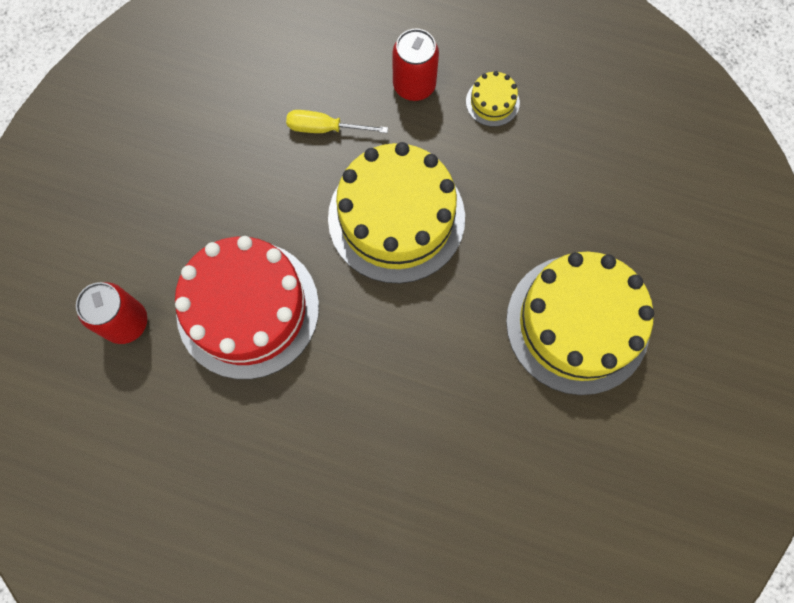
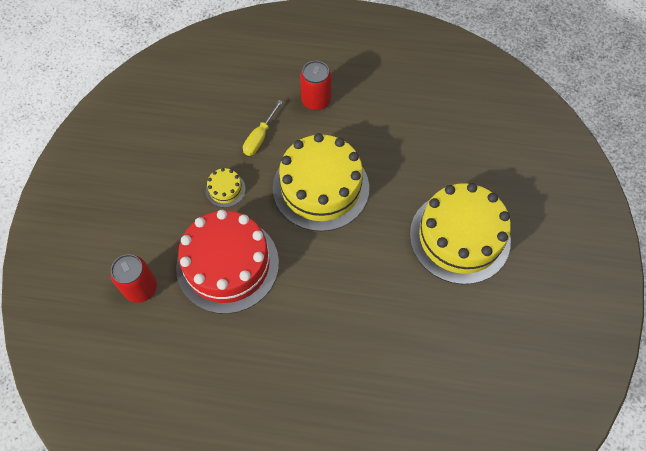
camera: 10 degrees left, 10 degrees down
yellow screwdriver [286,110,388,133] -> yellow screwdriver turned 60 degrees counterclockwise [243,100,283,156]
yellow cake [466,71,520,127] -> yellow cake moved to [206,168,246,208]

